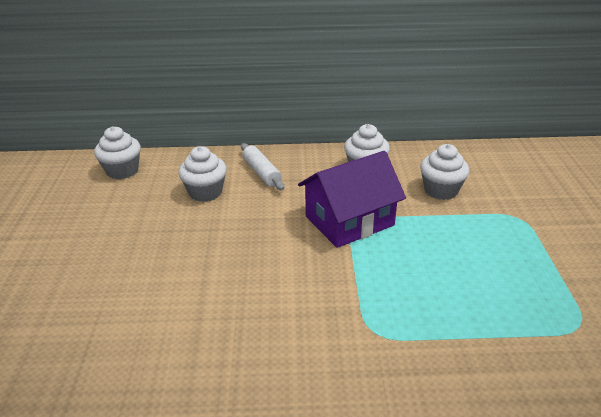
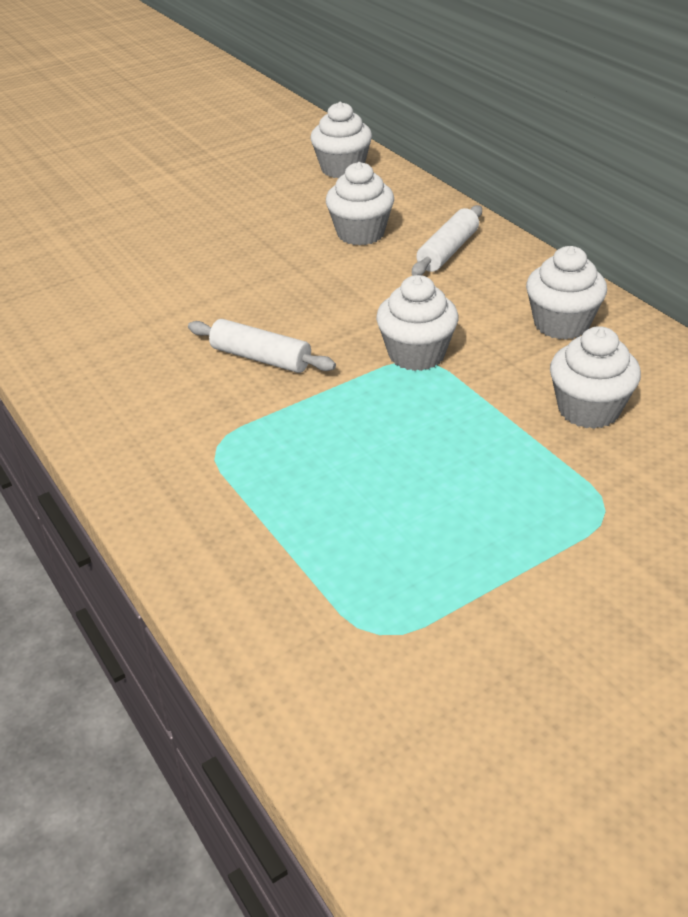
camera: 60 degrees right, 5 degrees up
purple house [298,151,406,248] -> white cupcake [376,275,459,371]
none -> white rolling pin [188,319,336,373]

